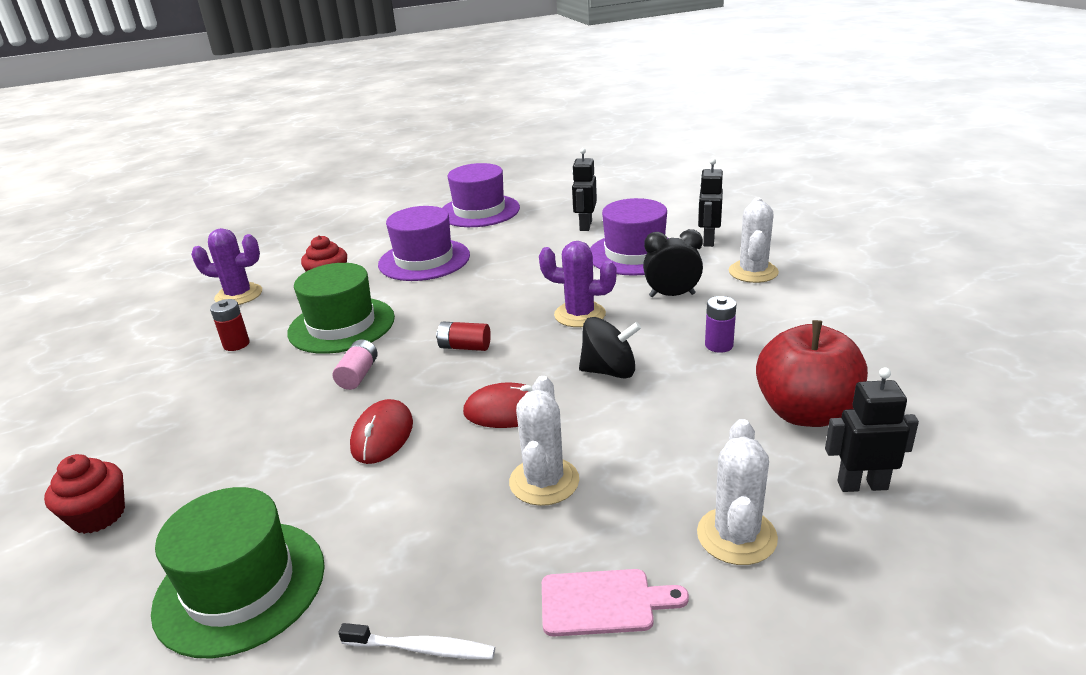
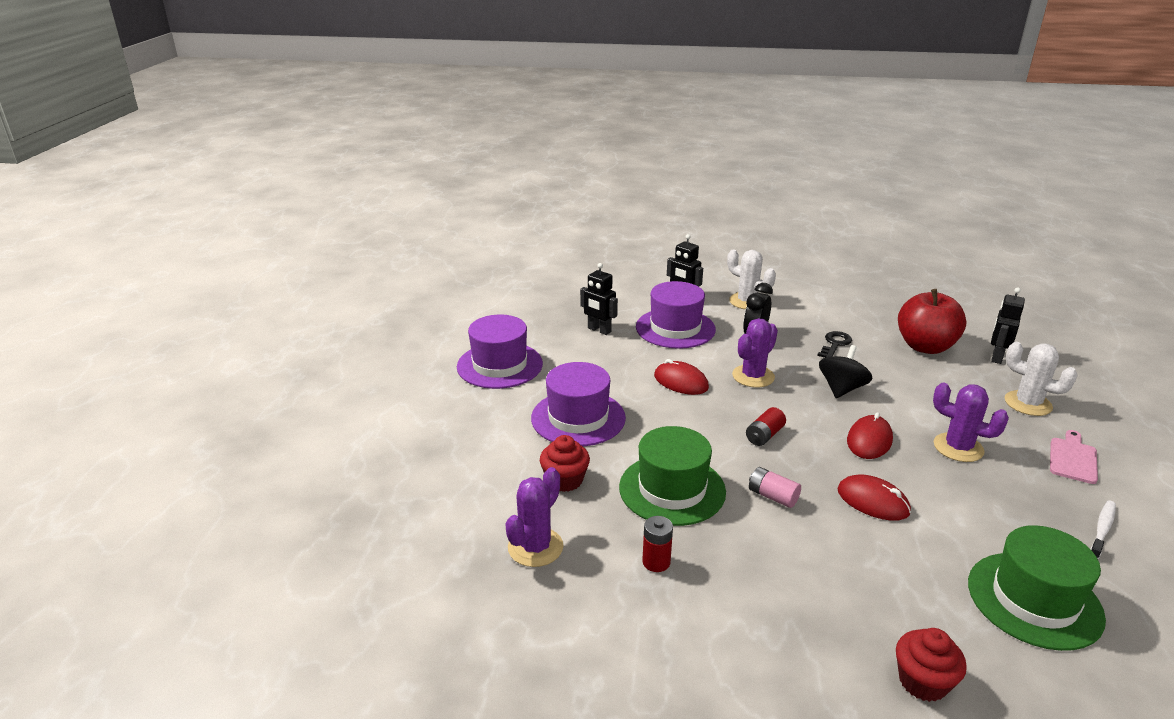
camera: 65 degrees left, 0 degrees up
white cactus [509,376,579,506] -> purple cactus [933,383,1009,462]
purple battery [705,296,736,353] -> black key [817,331,852,358]
none -> red mouse [654,359,709,395]

